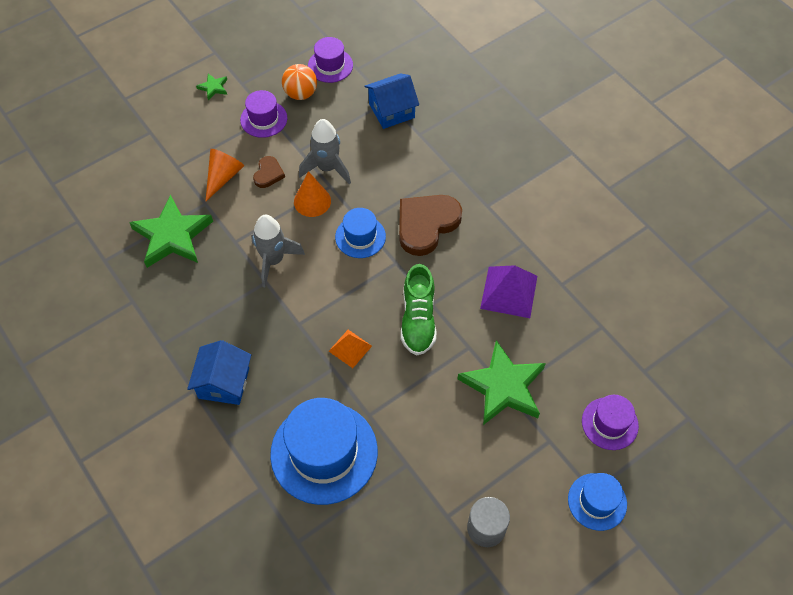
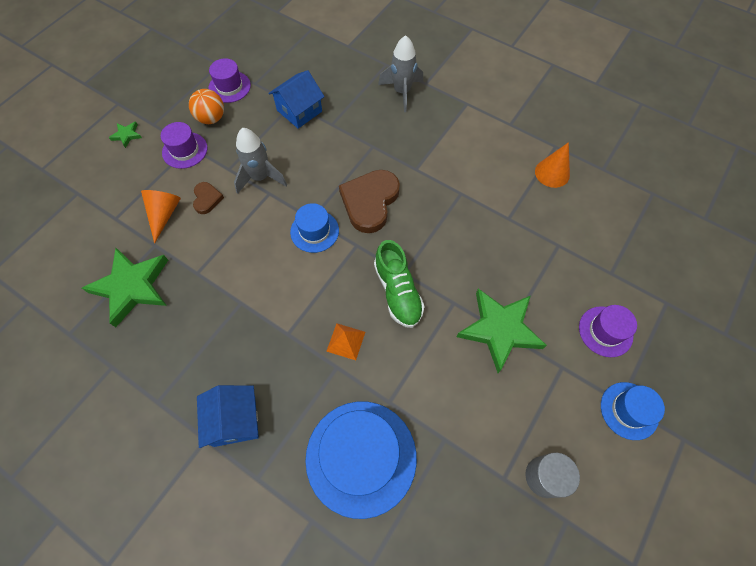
camera: 20 degrees left, 5 degrees up
grey rocket [251,215,305,287] -> grey rocket moved to [378,35,423,112]
orange cone [294,171,331,217] -> orange cone moved to [535,142,570,188]
purple pyramid [480,265,537,318] -> none

